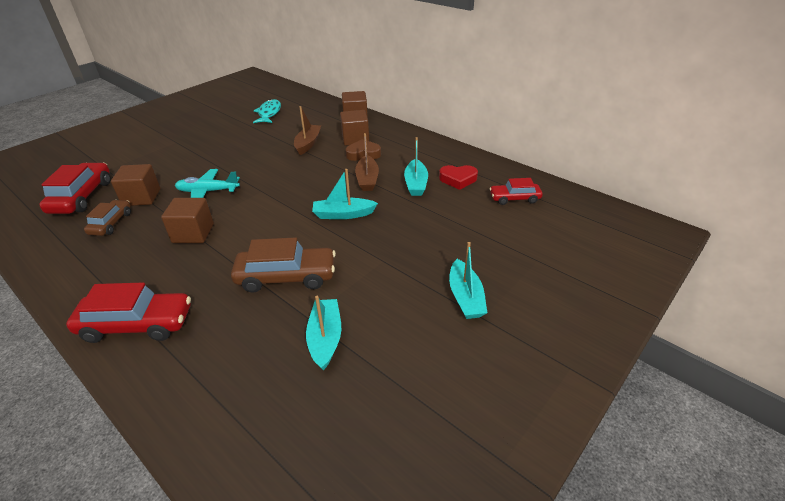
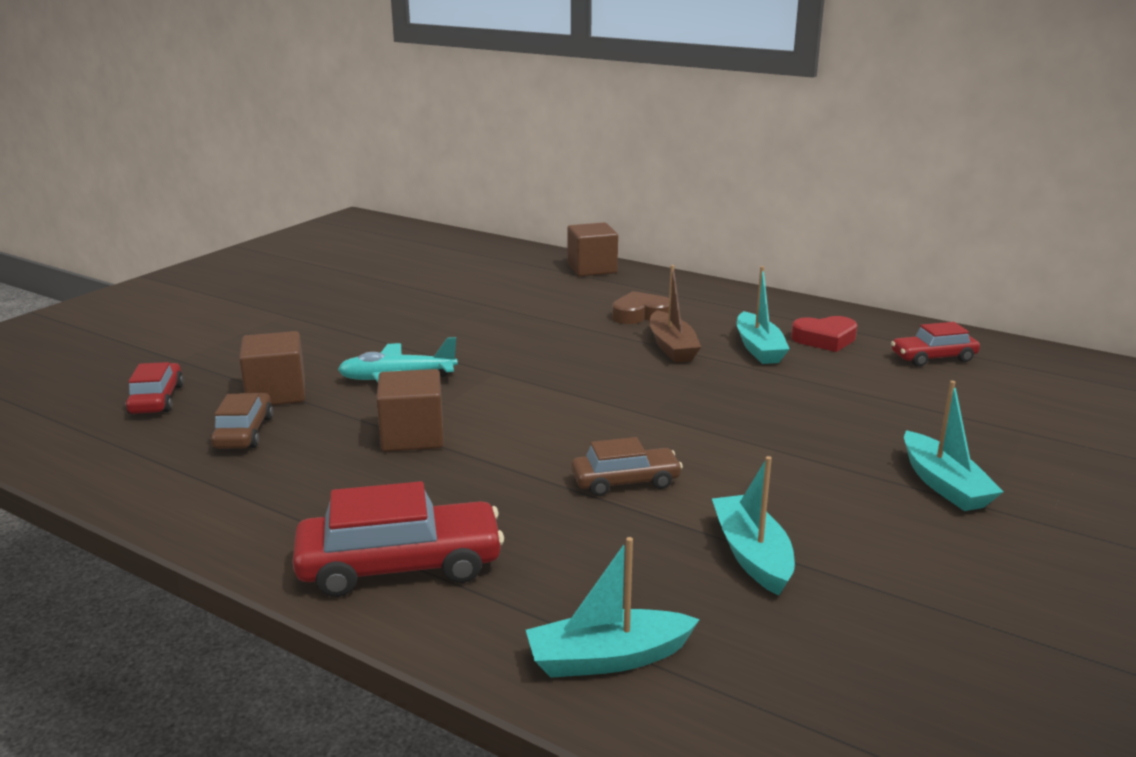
camera: 10 degrees left, 15 degrees down
red car [39,163,111,214] -> red car [126,362,184,414], size x0.61
brown car [231,237,336,293] -> brown car [571,437,683,496], size x0.61
turquoise fish [253,99,281,123] -> none
brown boat [294,106,321,155] -> none
turquoise boat [312,169,378,219] -> turquoise boat moved to [526,537,700,678]
brown cube [340,110,369,146] -> none

